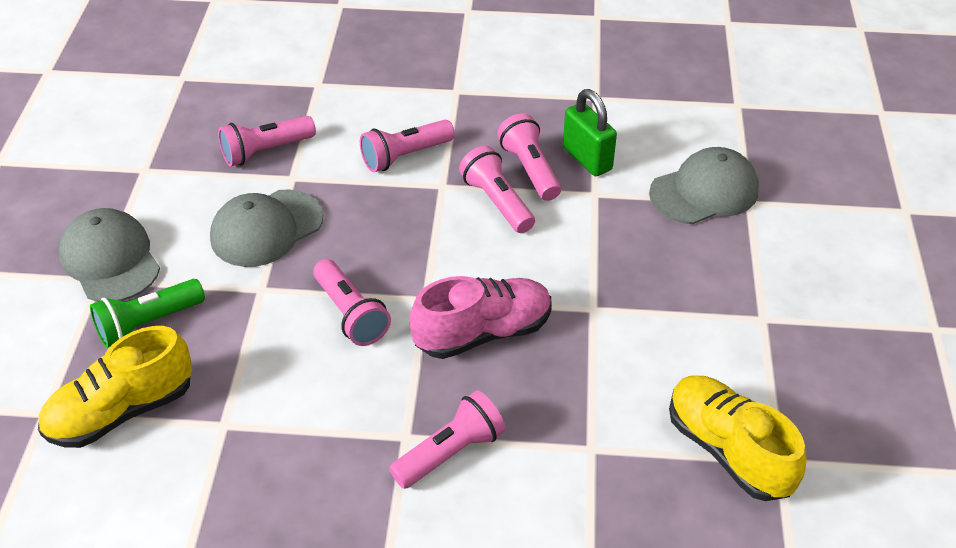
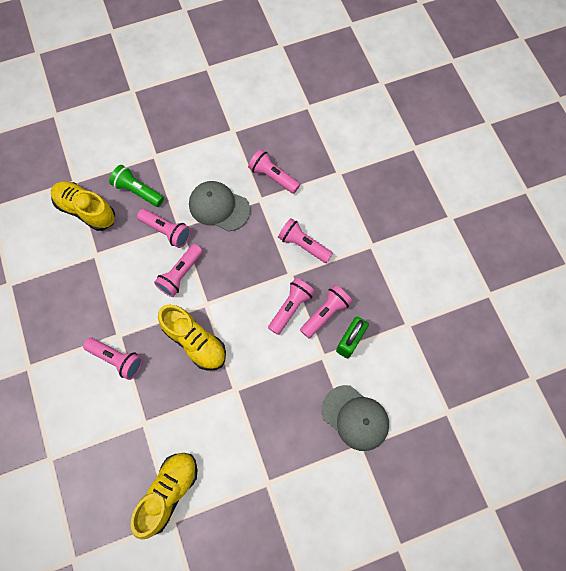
camera: 65 degrees right, 25 degrees up
grey cap [59,208,160,302] -> none
pink shoe [409,276,552,359] -> yellow shoe [158,305,226,370]
none -> pink flashlight [137,209,191,248]

